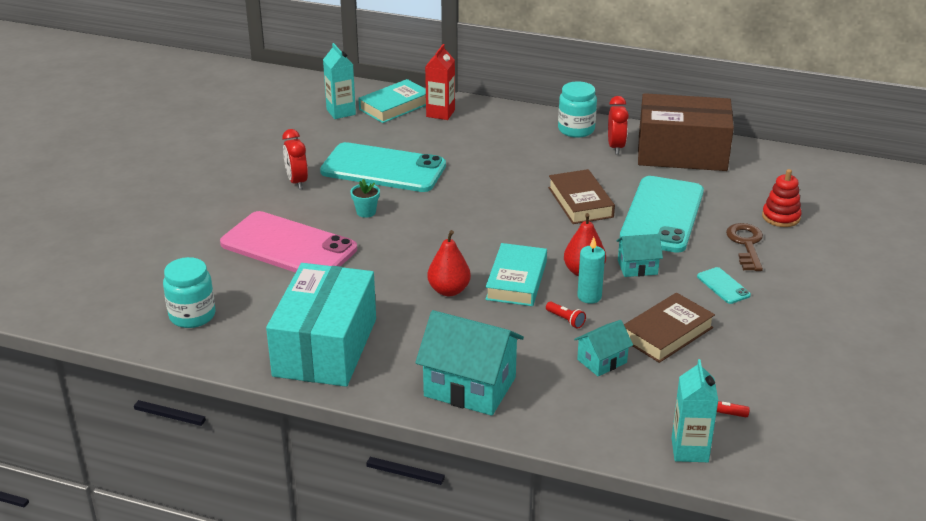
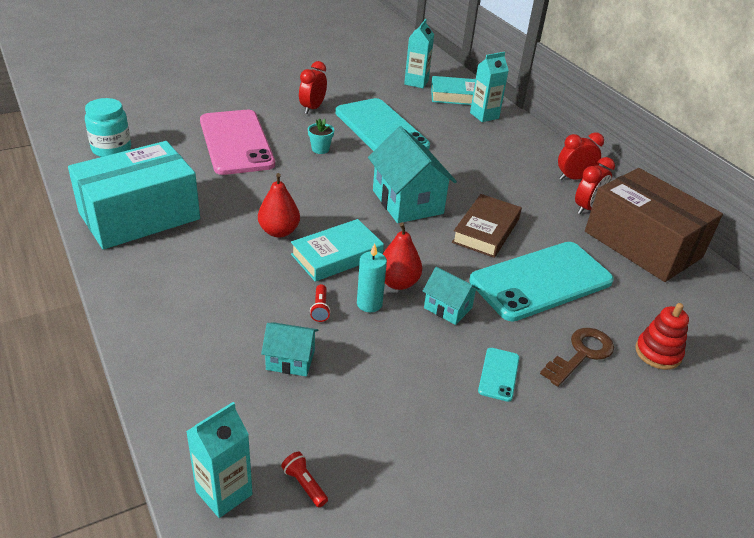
camera: 40 degrees right, 5 degrees up
turquoise house [415,310,524,416] -> turquoise house moved to [368,126,457,223]
red carton [425,44,455,120] -> turquoise carton [470,52,509,122]
turquoise jar [558,81,597,138] -> red clock [558,132,604,180]
brown book [624,293,715,363] -> none

